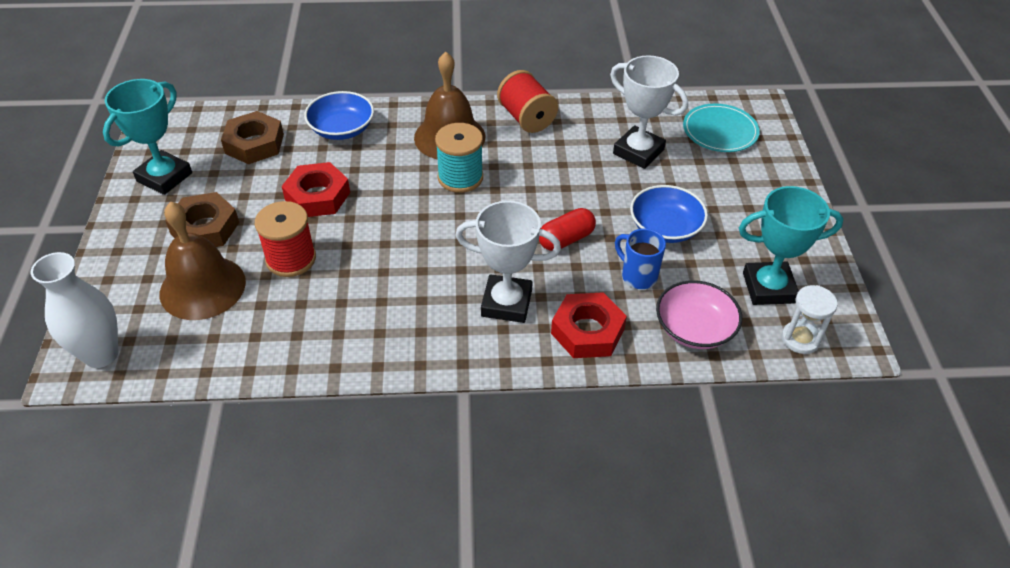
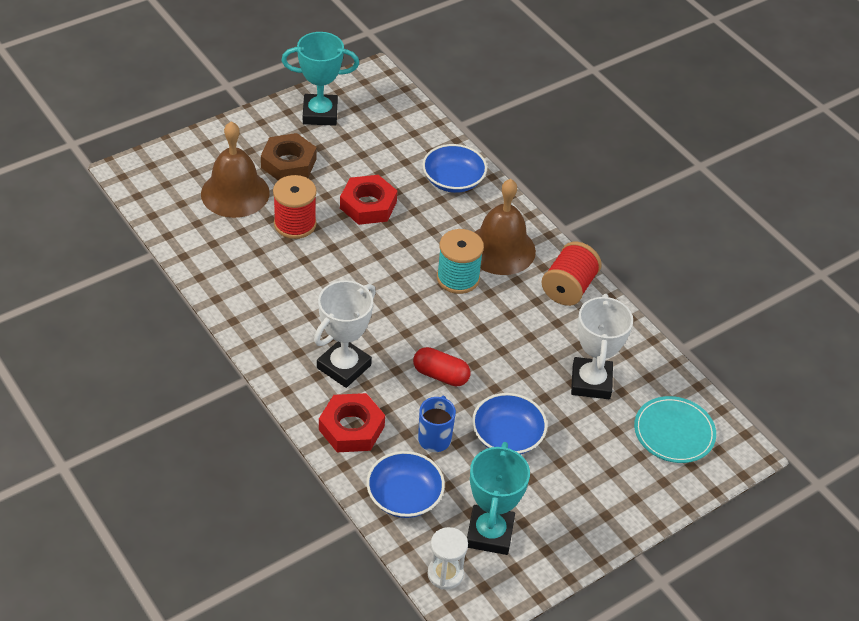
camera: 55 degrees right, 0 degrees up
white vase [31,252,118,368] -> none
brown nut [221,111,284,164] -> none
white trophy [455,201,561,323] -> white trophy turned 60 degrees clockwise [314,280,376,388]
pink bowl [656,280,742,349] -> blue bowl [367,451,445,518]
turquoise trophy [739,186,843,305] -> turquoise trophy turned 45 degrees clockwise [467,442,530,555]

